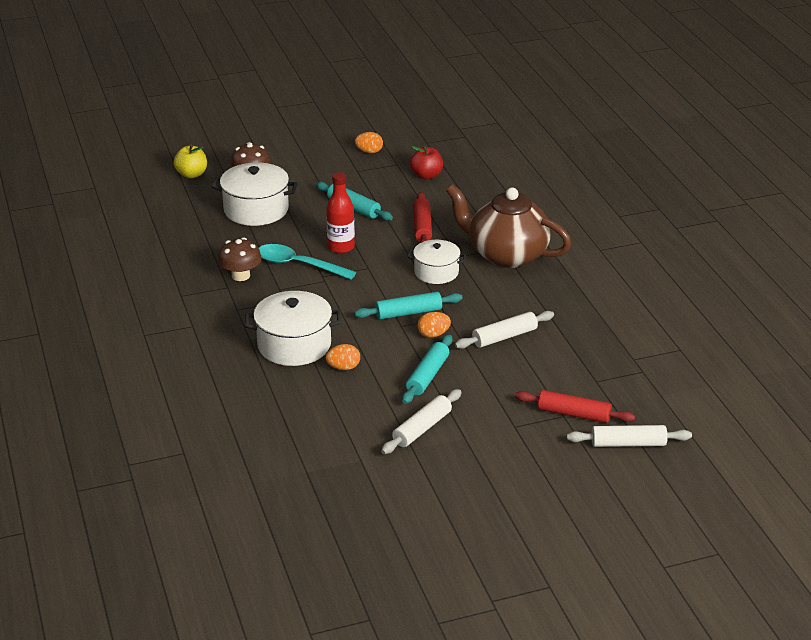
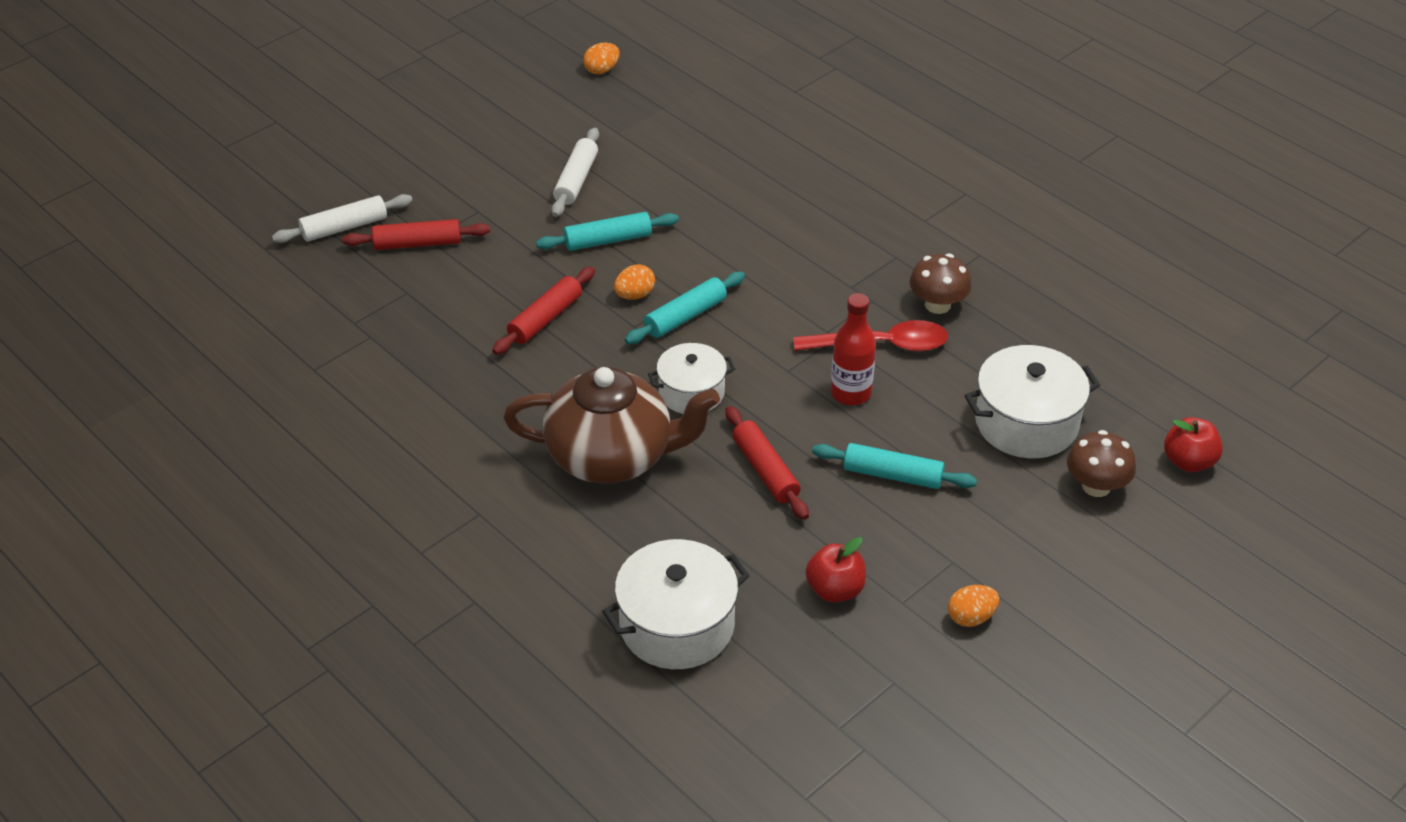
camera: 155 degrees right, 10 degrees up
yellow apple [174,145,207,178] -> red apple [1164,417,1223,472]
white pot [245,291,341,366] -> white pot moved to [602,539,750,669]
turquoise spoon [259,244,356,280] -> red spoon [793,320,948,352]
orange egg [326,344,360,370] -> orange egg moved to [583,43,620,74]
turquoise rolling pin [402,335,452,404] -> turquoise rolling pin turned 75 degrees clockwise [536,212,679,251]
white rolling pin [455,311,554,349] -> red rolling pin [492,267,595,355]

